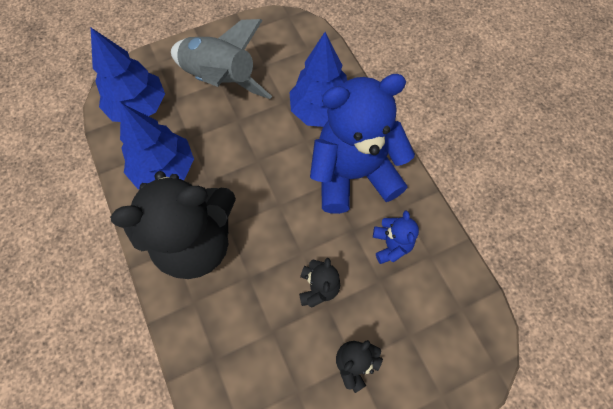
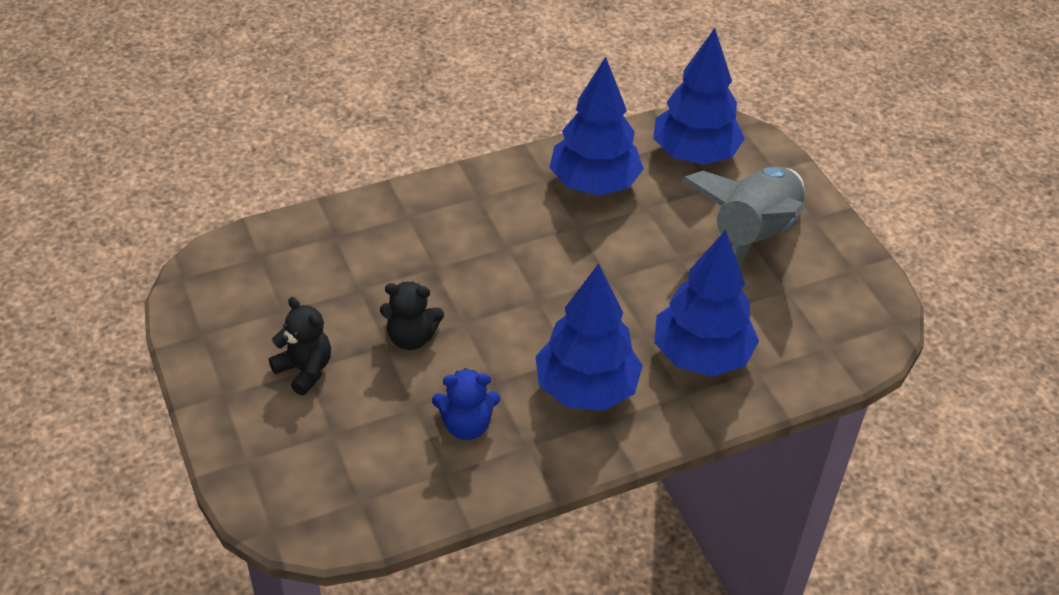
camera: 90 degrees right, 20 degrees down
black teddy bear [110,171,236,279] -> none
blue teddy bear [310,74,415,214] -> blue tree [535,263,643,411]

